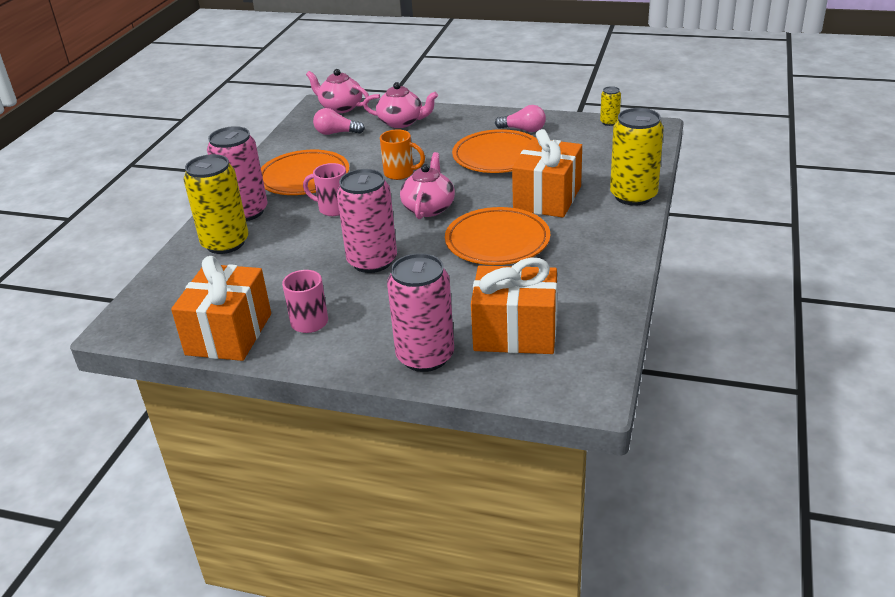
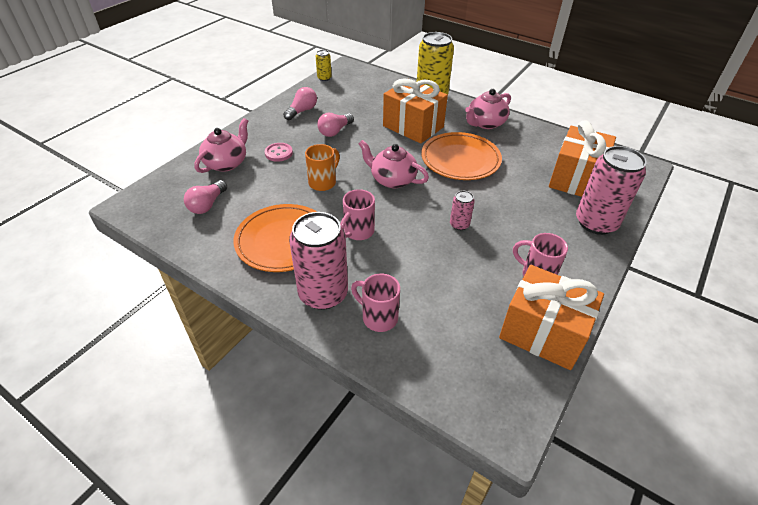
camera: 75 degrees left, 10 degrees up
yellow can [183,154,248,254] -> pink mug [351,273,400,332]
pink teapot [306,69,369,113] -> pink teapot moved to [465,89,511,129]
pink can [337,169,397,273] -> pink can [450,191,475,230], size x0.47
orange plate [452,129,537,173] -> pink light bulb [317,113,354,137]
none -> pink button [265,143,293,162]

